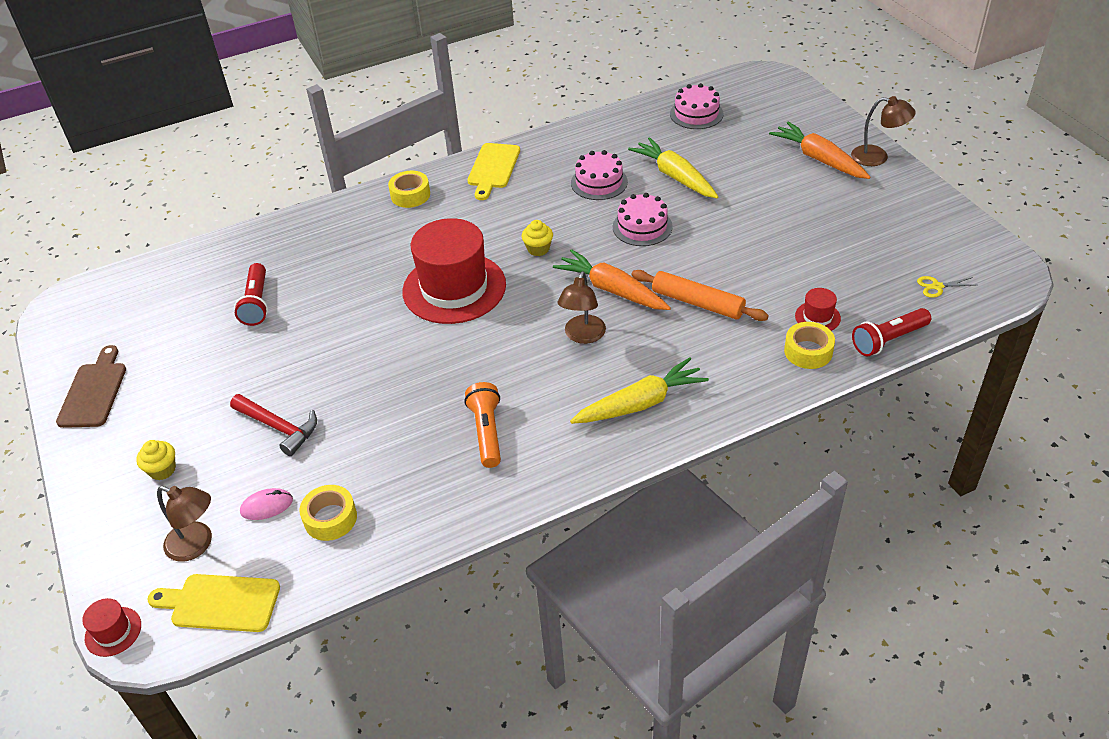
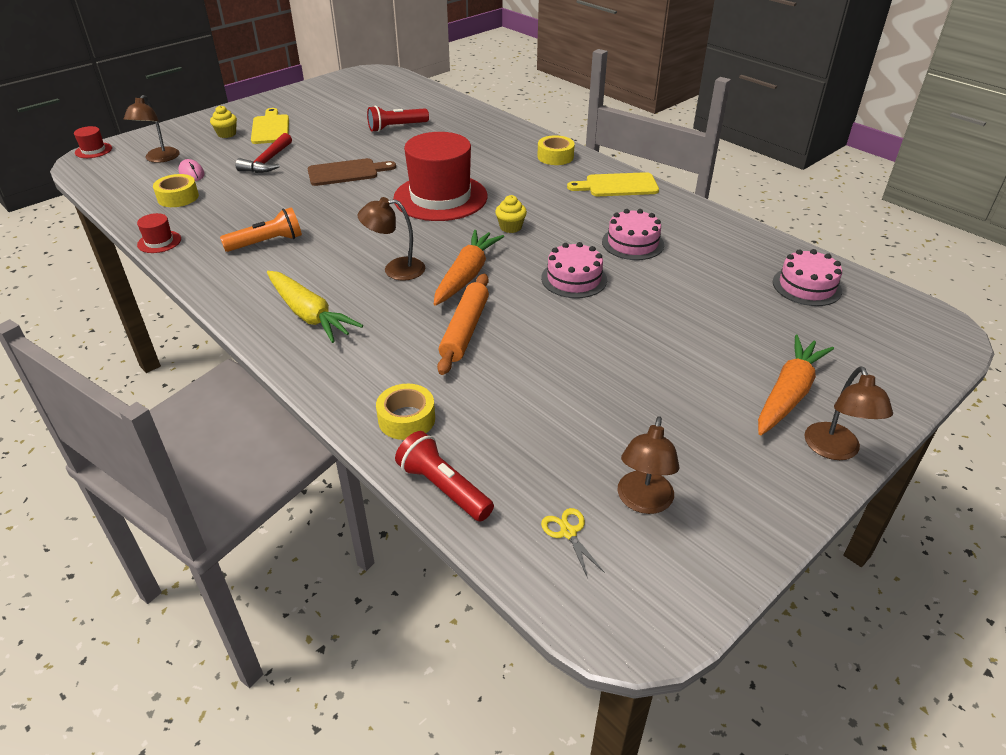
camera: 70 degrees right, 5 degrees down
brown cutting board [56,345,126,428] -> brown cutting board moved to [308,158,396,186]
yellow cutting board [147,574,280,632] -> yellow cutting board moved to [251,108,289,144]
yellow carrot [628,137,719,198] -> none
red hat [795,288,841,331] -> red hat moved to [137,213,181,253]
none -> brown lamp [617,416,679,514]

